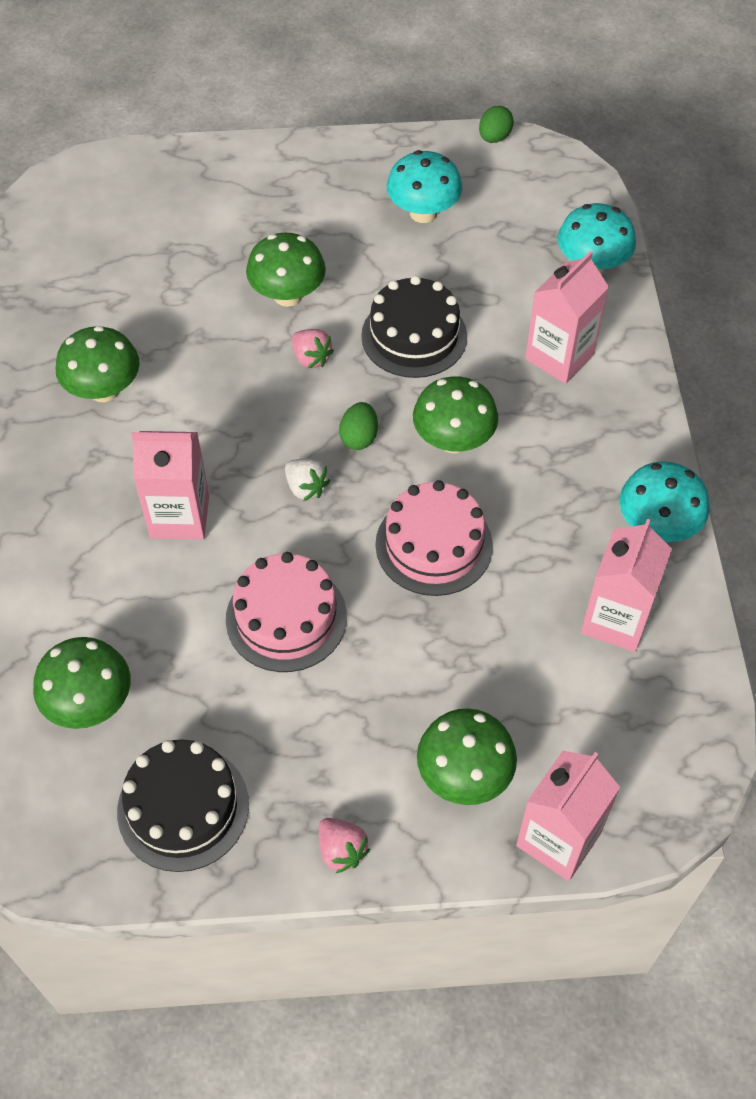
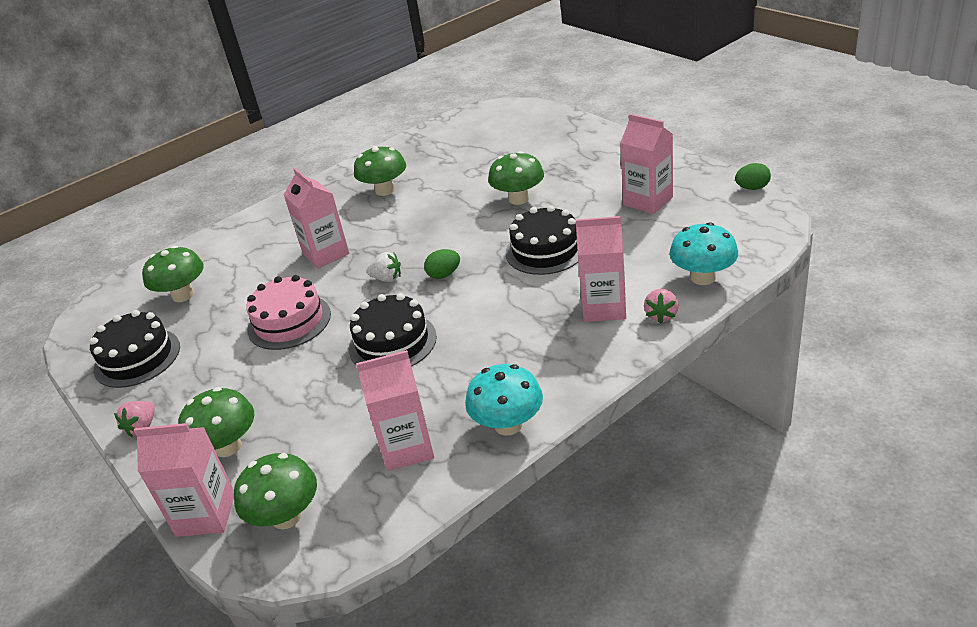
camera: 60 degrees right, 20 degrees down
white strawberry [285,458,331,501] -> white strawberry turned 90 degrees counterclockwise [366,252,401,282]
pink strawberry [292,329,334,368] -> pink strawberry moved to [644,289,679,324]
pink cake [376,480,493,596] -> black cake [349,293,437,367]
turquoise mushroom [387,150,462,223] -> pink carton [620,114,673,214]
green mushroom [413,376,498,453] -> green mushroom moved to [234,453,317,529]

